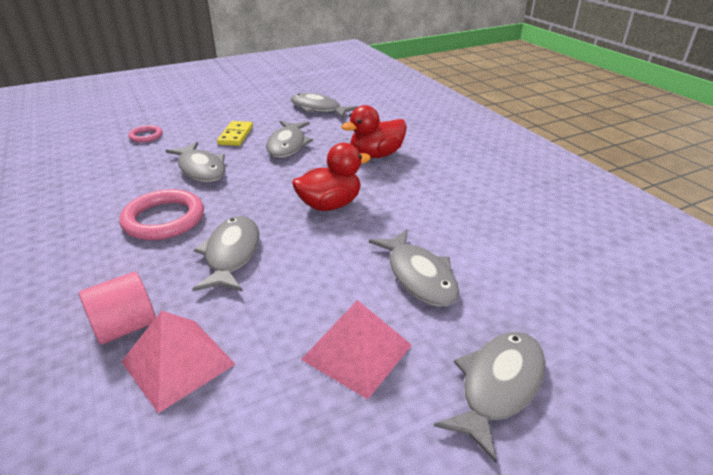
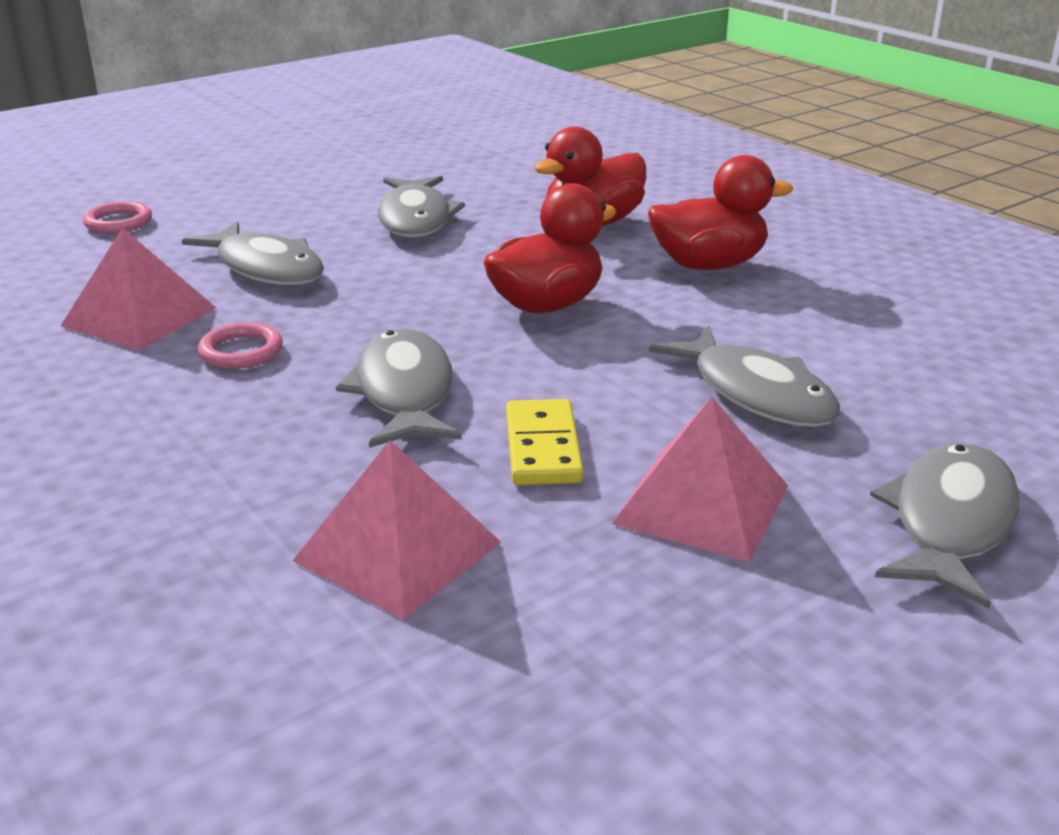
camera: 10 degrees left, 5 degrees down
pink cylinder [79,272,156,344] -> none
pink ring [120,189,204,240] -> pink ring [198,322,283,369], size x0.53
yellow domino [217,121,253,146] -> yellow domino moved to [506,399,584,485]
grey fish [291,93,357,118] -> none
none -> pink pyramid [61,228,216,350]
none -> red duck [648,155,793,270]

